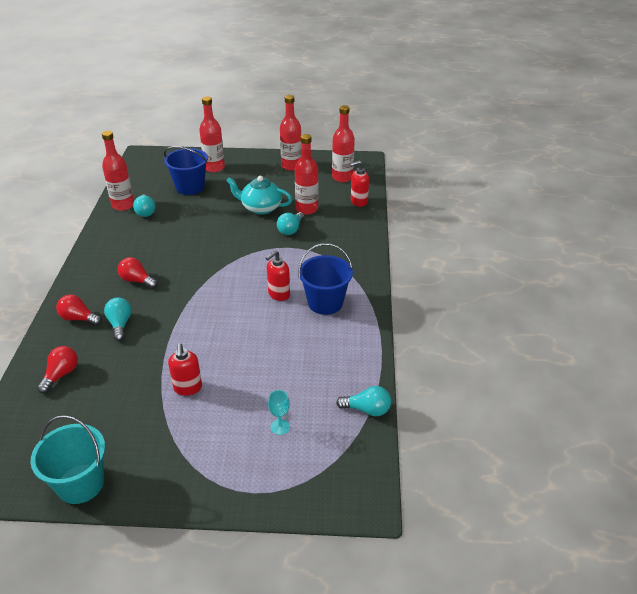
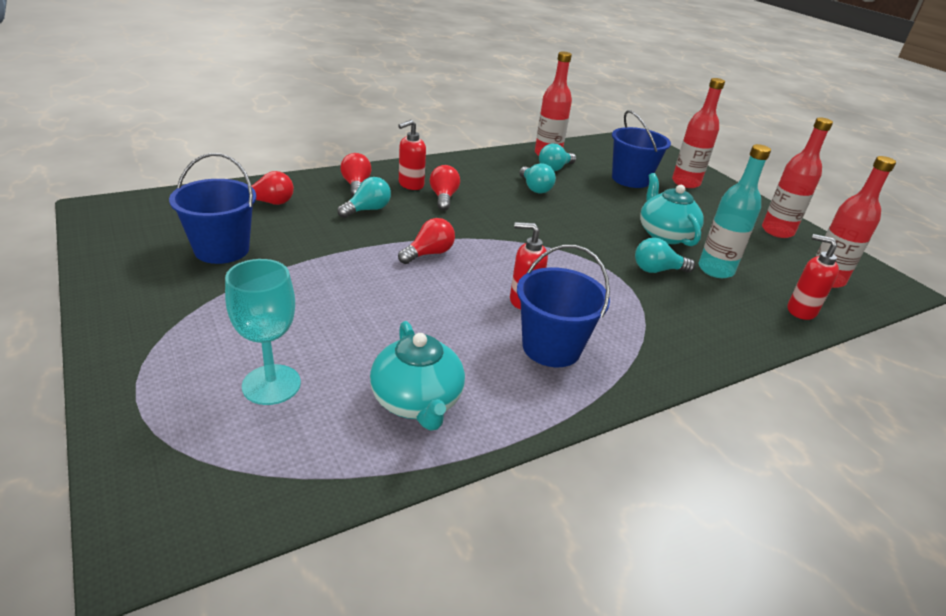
camera: 55 degrees right, 5 degrees down
turquoise bucket [31,415,105,504] -> none
red soap dispenser [168,343,202,396] -> red soap dispenser moved to [398,120,426,190]
turquoise goblet [268,390,290,435] -> turquoise goblet [225,259,301,405], size x1.84
red bottle [295,134,318,214] -> turquoise bottle [699,144,771,278]
turquoise light bulb [336,386,391,416] -> turquoise light bulb moved to [519,163,556,194]
none -> blue bucket [169,153,256,264]
none -> turquoise teapot [370,321,465,431]
none -> red light bulb [398,218,455,264]

